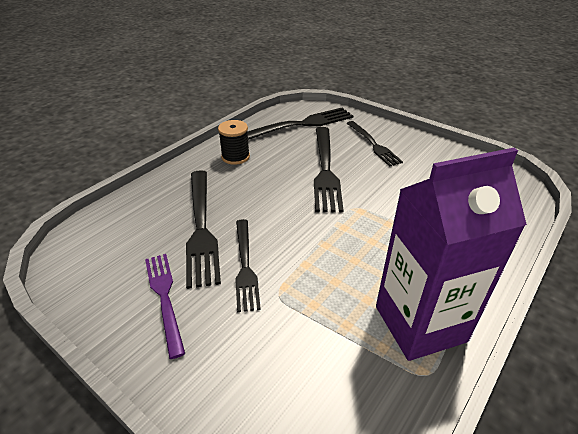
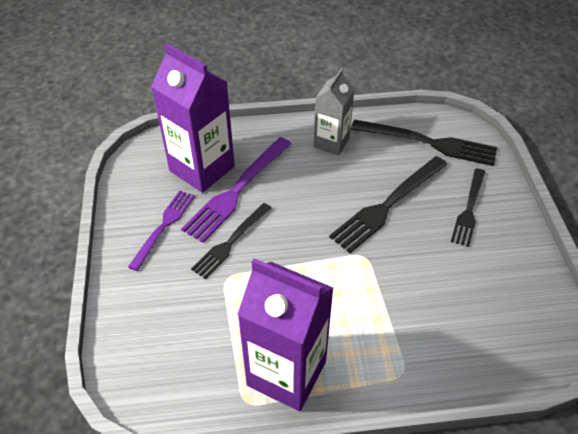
camera: 45 degrees right, 10 degrees up
black fork [186,170,221,289] -> purple fork [181,137,291,243]
black spool [218,120,250,165] -> grey carton [314,68,355,155]
none -> purple carton [151,43,235,193]

